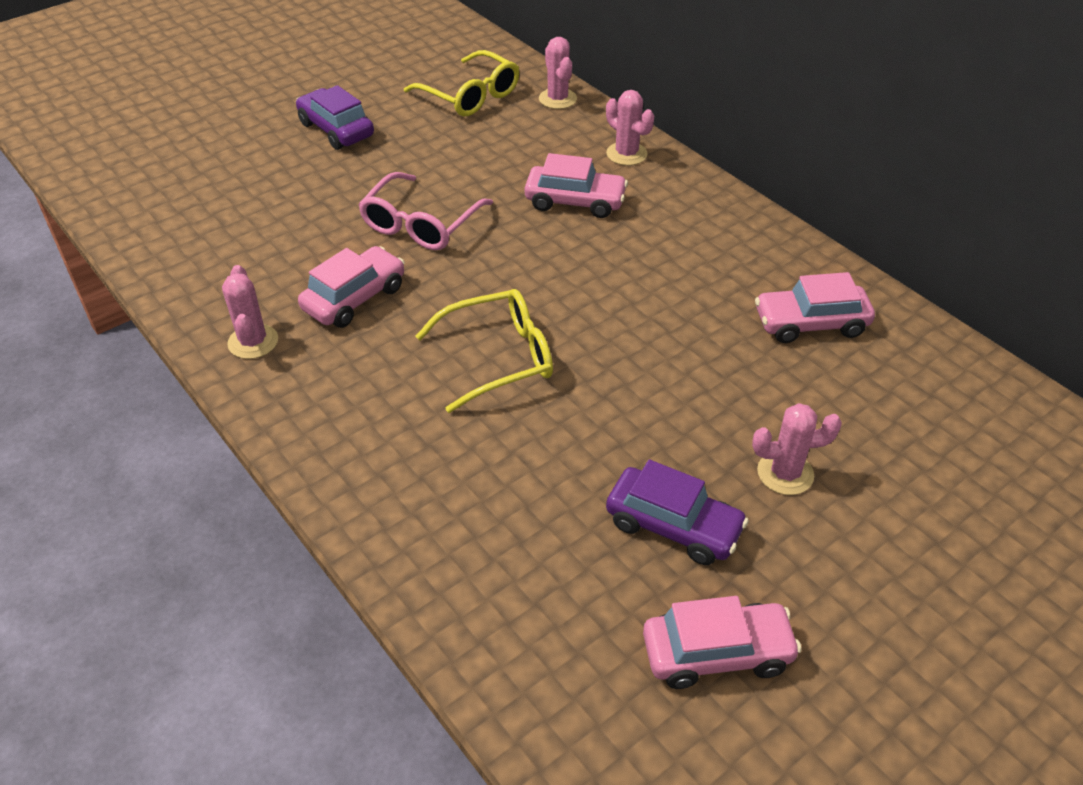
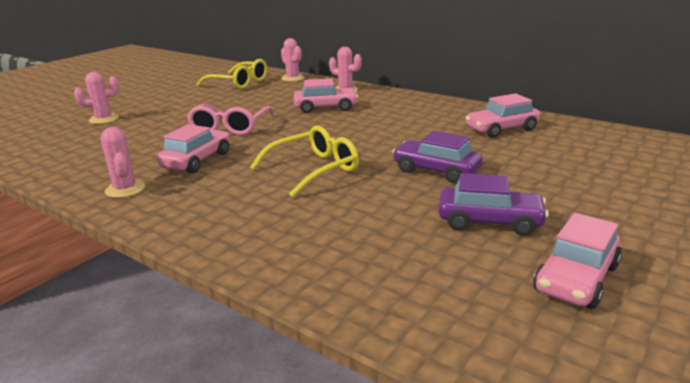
camera: 15 degrees left, 20 degrees down
purple car [296,85,374,150] -> purple car moved to [392,131,483,183]
pink car [643,596,802,689] -> pink car turned 150 degrees clockwise [533,213,622,309]
pink cactus [752,403,842,495] -> pink cactus moved to [74,72,119,124]

